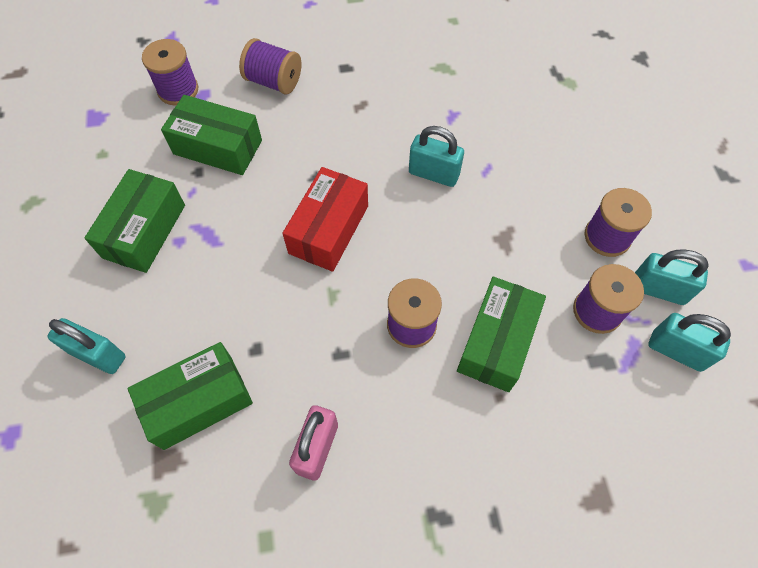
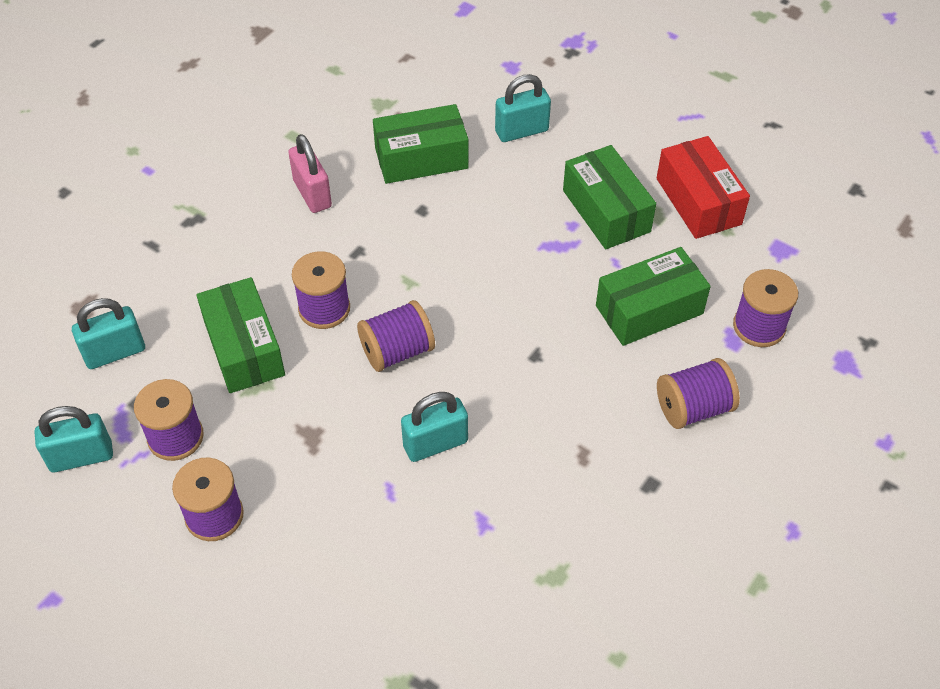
camera: 135 degrees right, 10 degrees down
green box [128,342,253,450] -> green box turned 60 degrees clockwise [373,104,469,184]
red box [282,167,368,272] -> red box moved to [657,136,750,239]
turquoise padlock [635,250,709,305] -> turquoise padlock moved to [72,298,145,369]
none -> purple spool [357,300,435,372]

